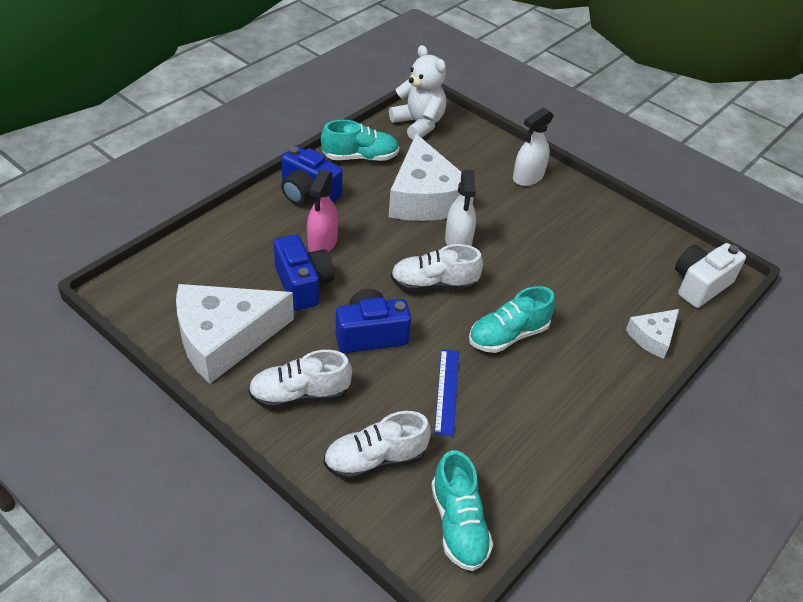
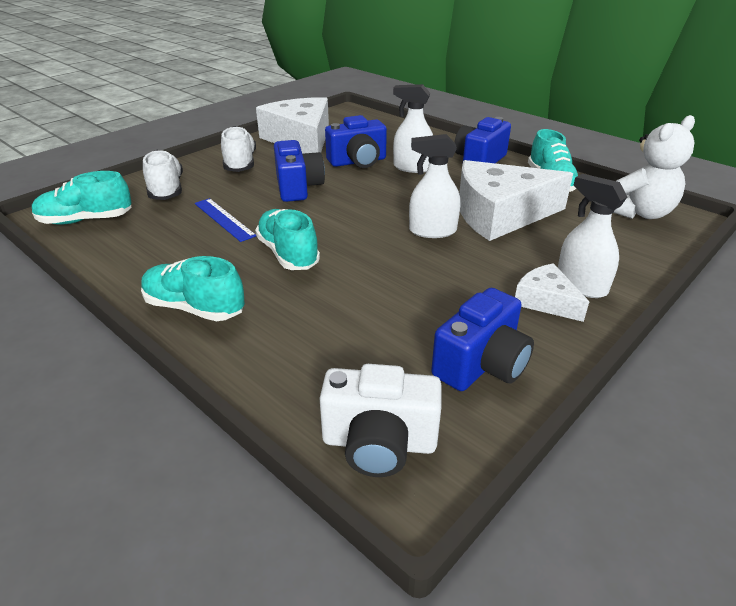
camera: 95 degrees right, 10 degrees down
pink spray bottle [307,170,338,252] -> white spray bottle [393,84,433,173]
white shoe [391,244,483,292] -> none
blue ruler [434,349,459,436] -> blue ruler turned 45 degrees clockwise [195,198,256,242]
white cheese [626,309,679,359] -> white cheese moved to [515,263,589,322]
white camera [675,243,746,308] -> white camera turned 135 degrees clockwise [319,364,442,477]
none -> turquoise shoe [141,256,245,321]
none -> blue camera [431,288,534,391]

